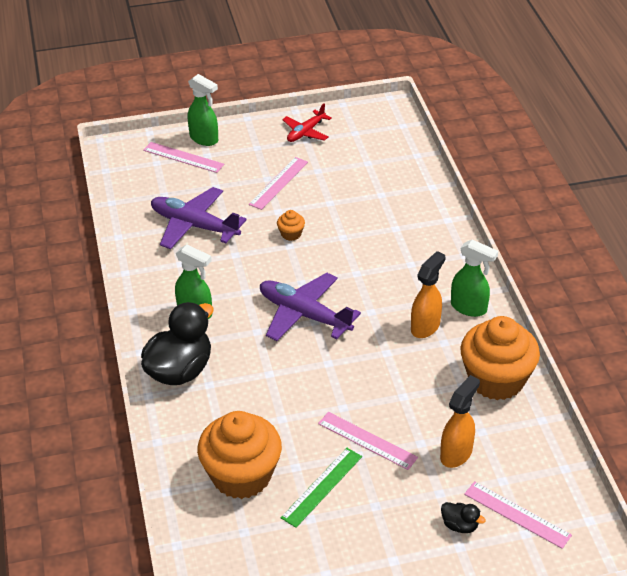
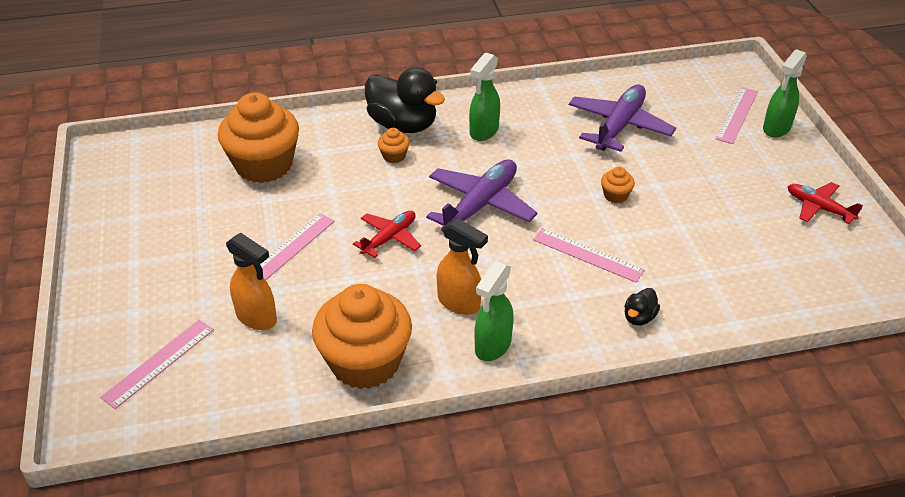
camera: 90 degrees right, 0 degrees up
pink ruler [249,157,308,210] -> pink ruler moved to [533,228,645,283]
green ruler [281,448,362,528] -> none
black duck [441,502,486,533] -> black duck moved to [624,288,660,325]
none -> red plane [353,211,421,258]
none -> orange cupcake [378,128,410,163]

